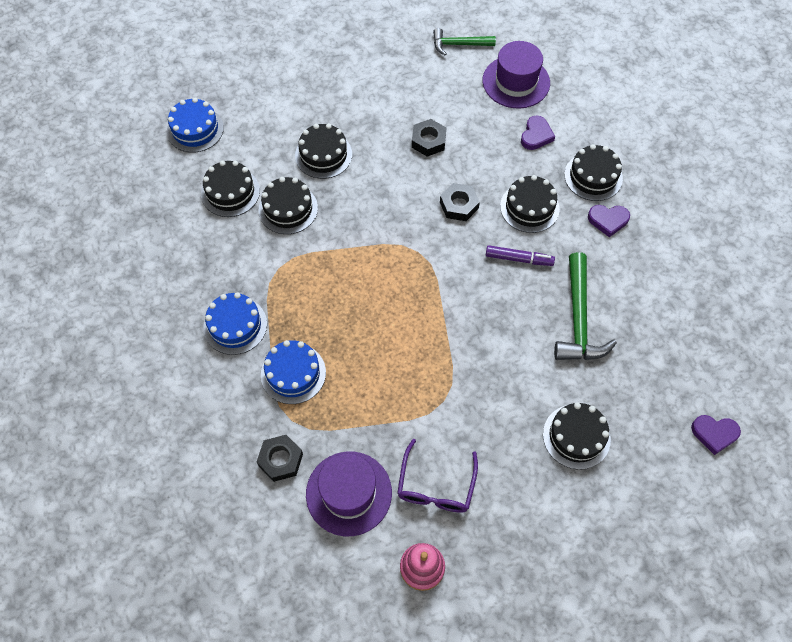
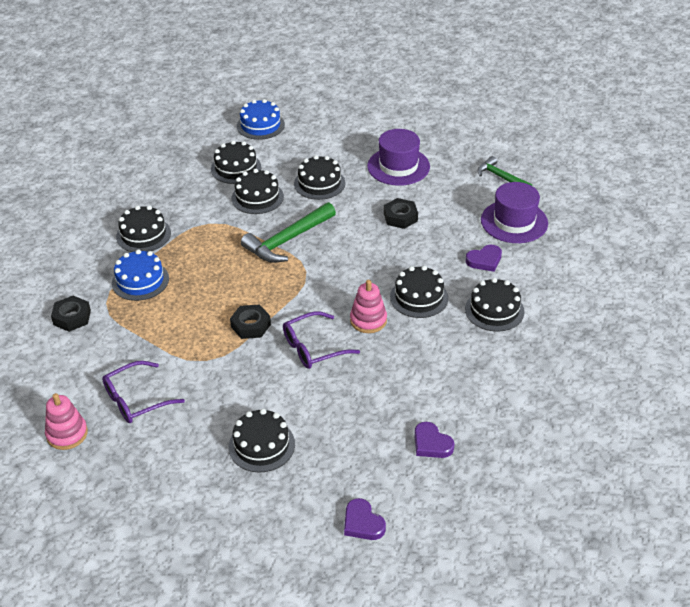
camera: 45 degrees right, 20 degrees down
blue cake [203,292,267,355] -> black cake [116,205,171,252]
purple hat [306,451,392,536] -> purple hat moved to [367,129,430,186]
black nut [440,183,480,221] -> black nut moved to [230,304,271,339]
purple marker [486,245,555,266] -> pink stacking toy [350,280,387,333]
green hammer [554,252,617,360] -> green hammer moved to [241,202,336,263]
purple heart [588,205,630,237] -> purple heart moved to [414,422,454,458]
none -> purple glasses [283,311,360,369]

